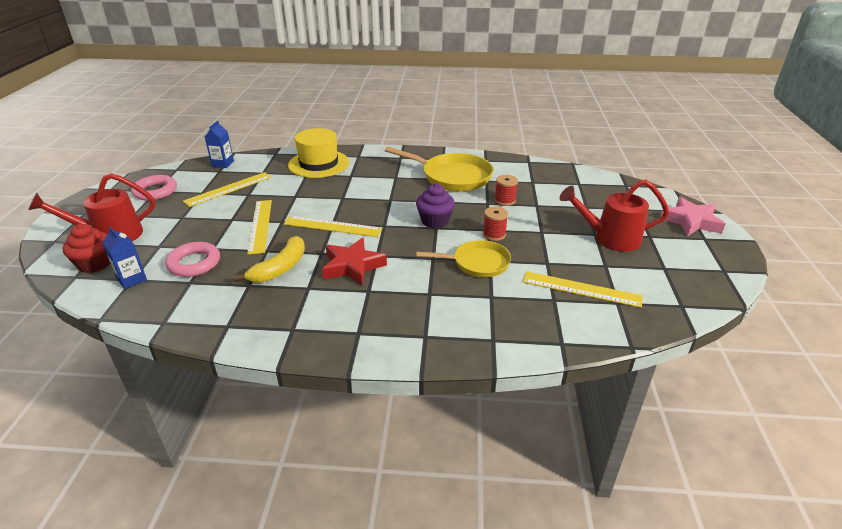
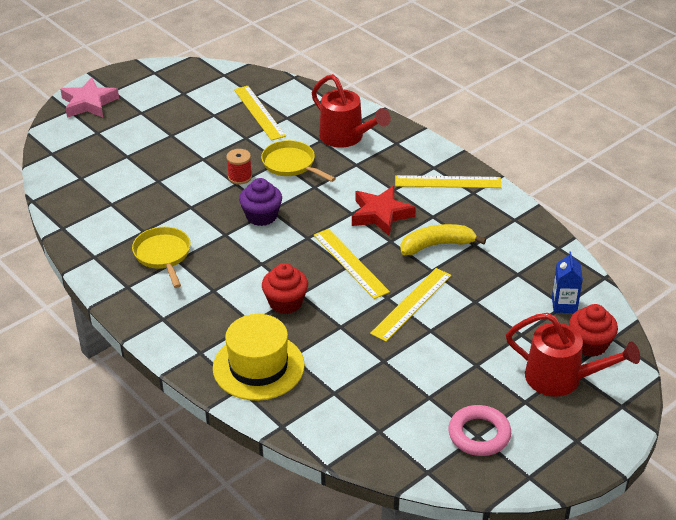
camera: 135 degrees left, 5 degrees up
pink ring [165,242,220,277] -> none
yellow ruler [183,172,272,207] -> yellow ruler moved to [395,175,502,188]
blue carton [205,121,234,168] -> none
yellow pan [385,147,493,192] -> yellow pan [132,227,191,288], size x0.64
red spool [495,175,518,206] -> none
red watering can [559,179,669,252] -> red watering can moved to [312,74,391,148]
none -> red cupcake [262,263,308,314]

